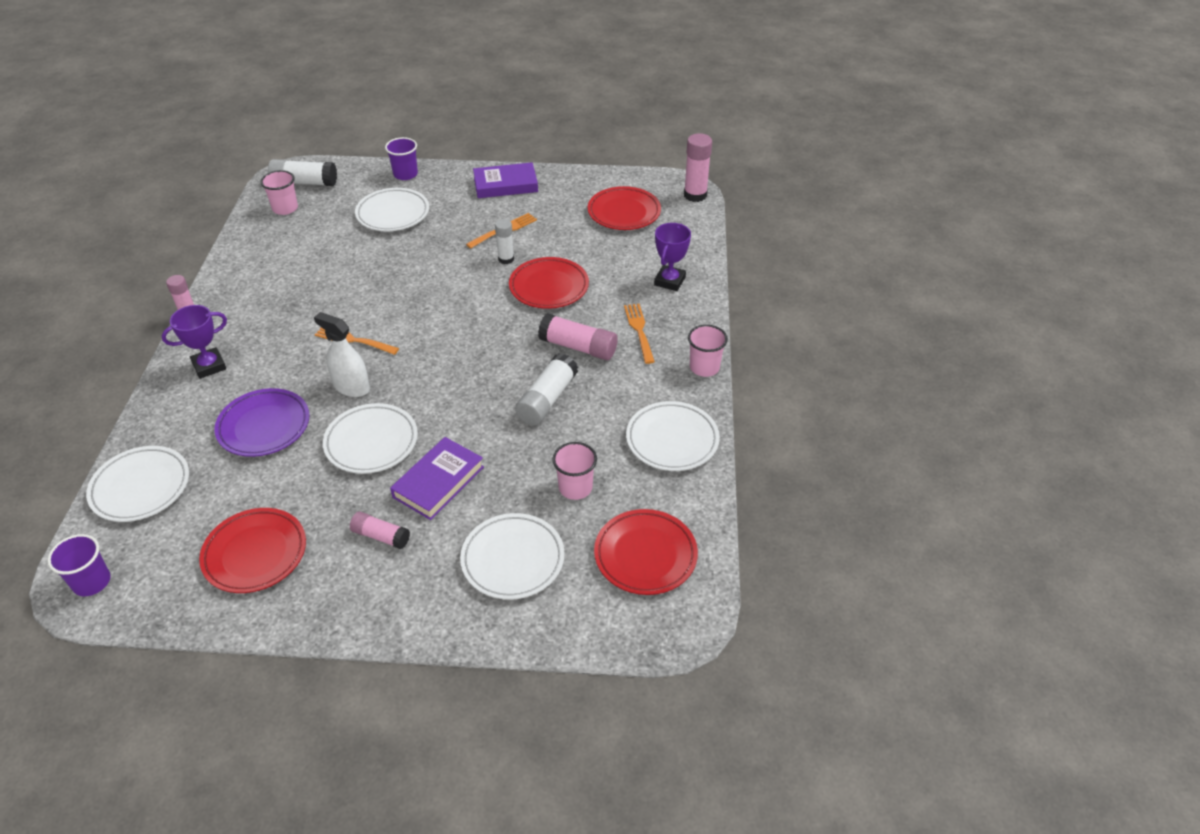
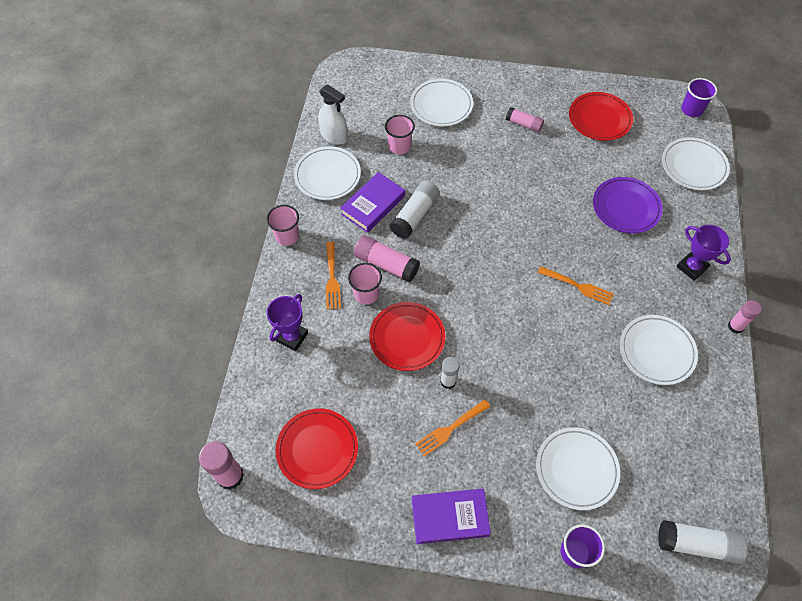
camera: 175 degrees left, 15 degrees up
purple trophy [161,305,227,379] -> purple trophy turned 75 degrees clockwise [676,225,731,281]
pink cup [261,170,298,215] -> pink cup moved to [348,263,382,304]
white spray bottle [314,312,370,397] -> white spray bottle moved to [318,85,348,144]
white plate [323,403,418,474] -> white plate moved to [620,315,698,385]
purple book [390,437,484,520] -> purple book moved to [340,172,405,233]
red plate [594,509,698,595] -> none

